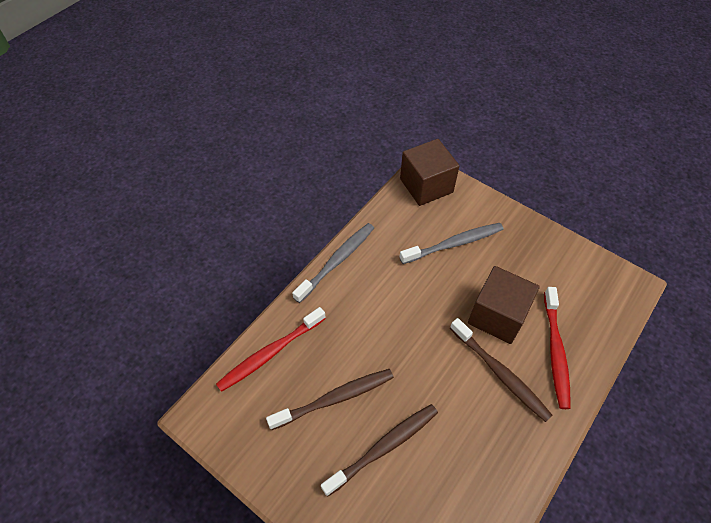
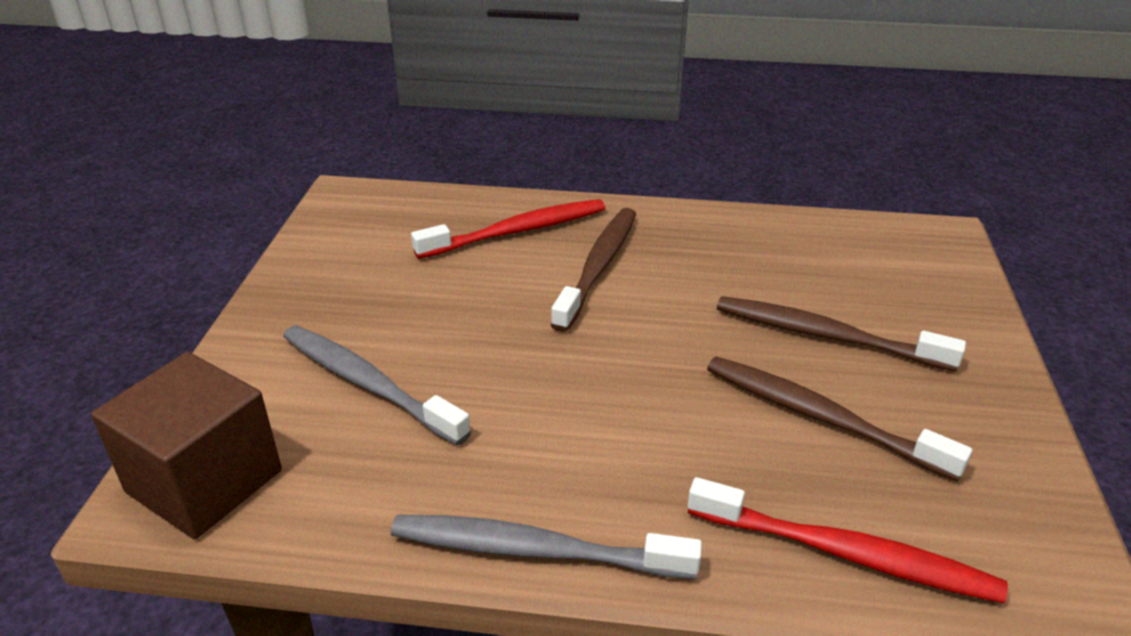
camera: 120 degrees left, 20 degrees down
brown cube [468,266,540,344] -> none

